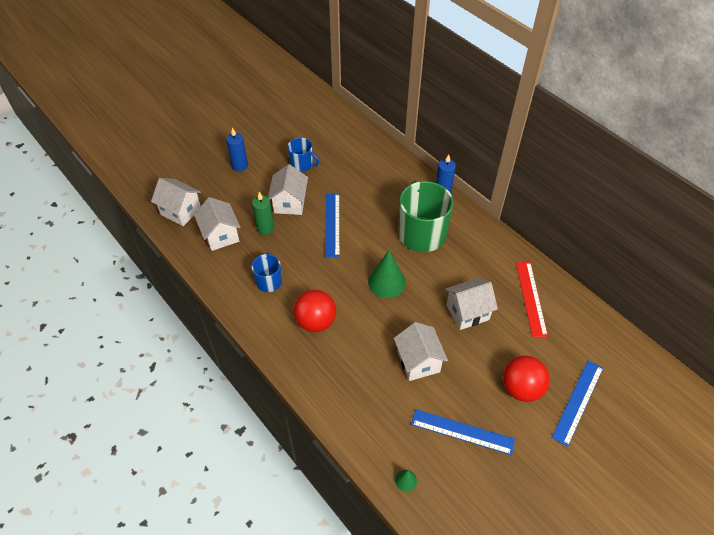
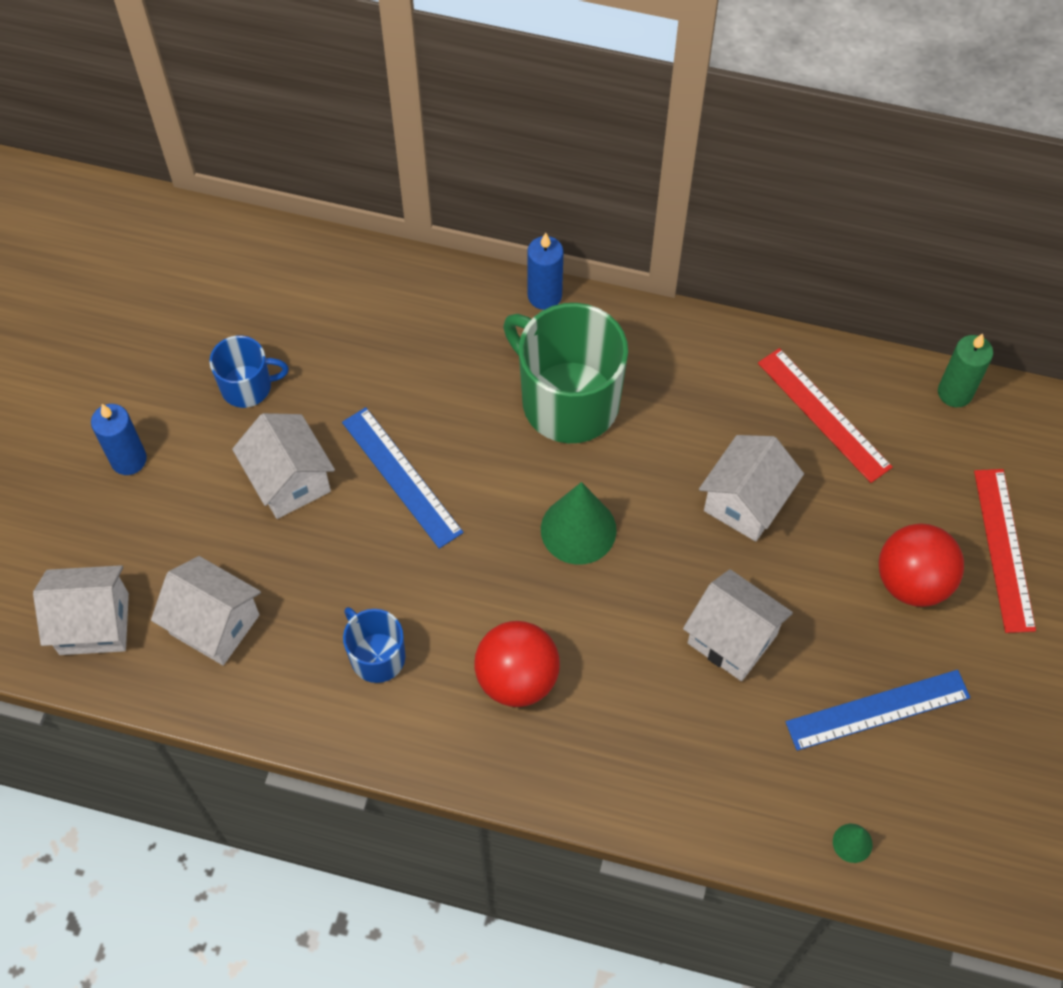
camera: 35 degrees left, 10 degrees up
green candle [252,192,274,235] -> green candle moved to [938,334,993,407]
blue ruler [552,360,603,447] -> red ruler [974,469,1036,633]

